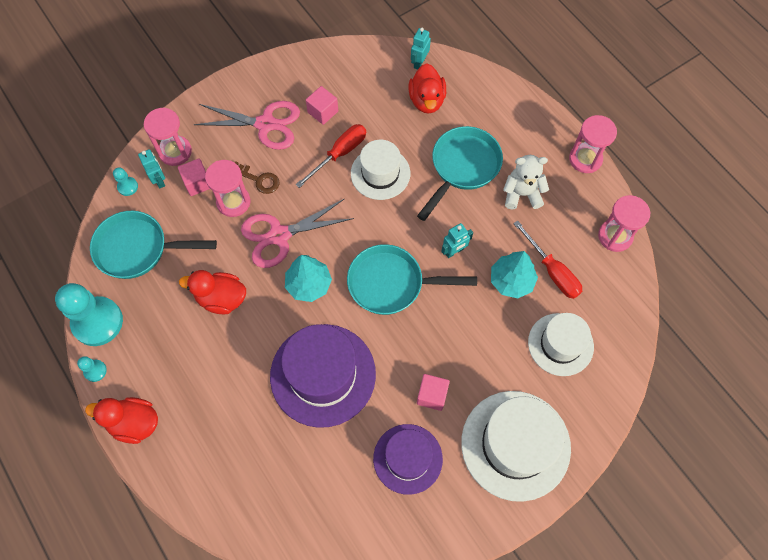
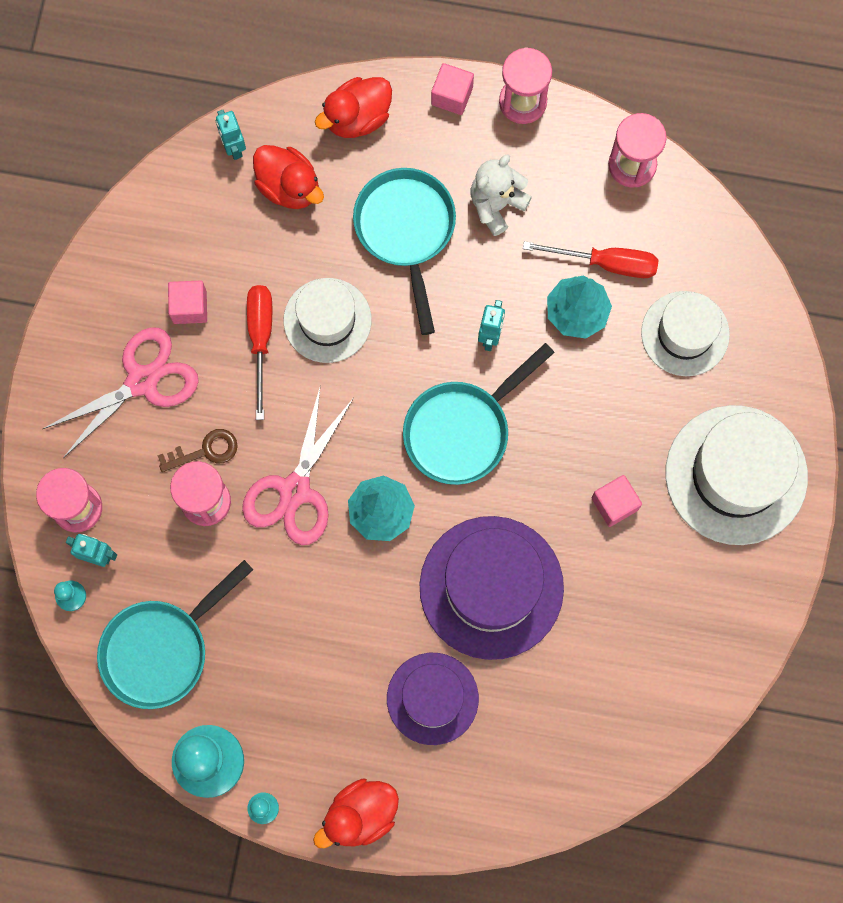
camera: 45 degrees left, 10 degrees up
pink cube [178,158,210,196] -> pink cube moved to [431,63,474,115]
red duck [179,270,246,314] -> red duck moved to [315,77,392,138]
purple hat [373,424,443,495] -> purple hat moved to [387,653,479,745]

